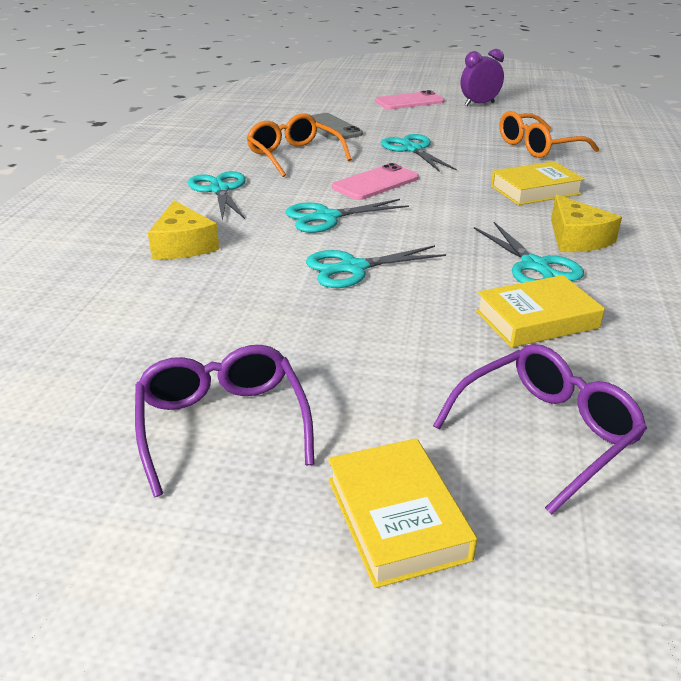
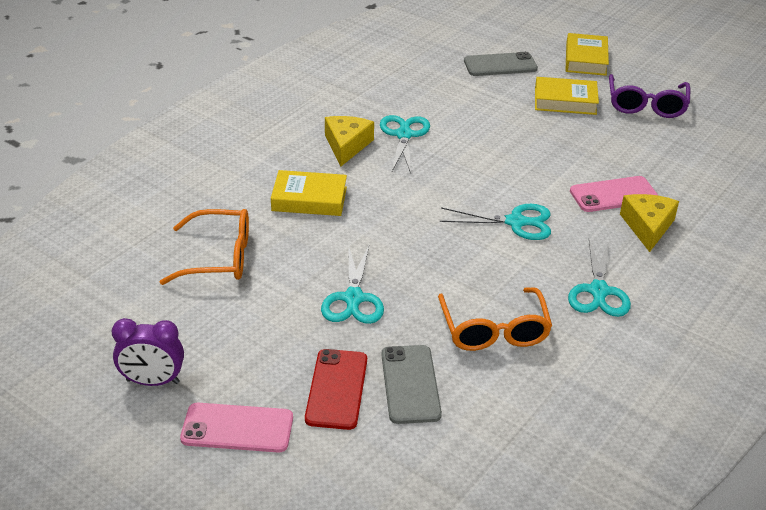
camera: 155 degrees left, 5 degrees up
turquoise scissors [306,245,446,288] -> none
pink phone [332,163,419,200] -> pink phone moved to [570,176,659,212]
purple glasses [433,344,647,515] -> grey phone [464,52,538,76]
yellow book [475,275,605,348] -> yellow book moved to [535,77,599,115]
none -> red phone [305,349,367,430]

